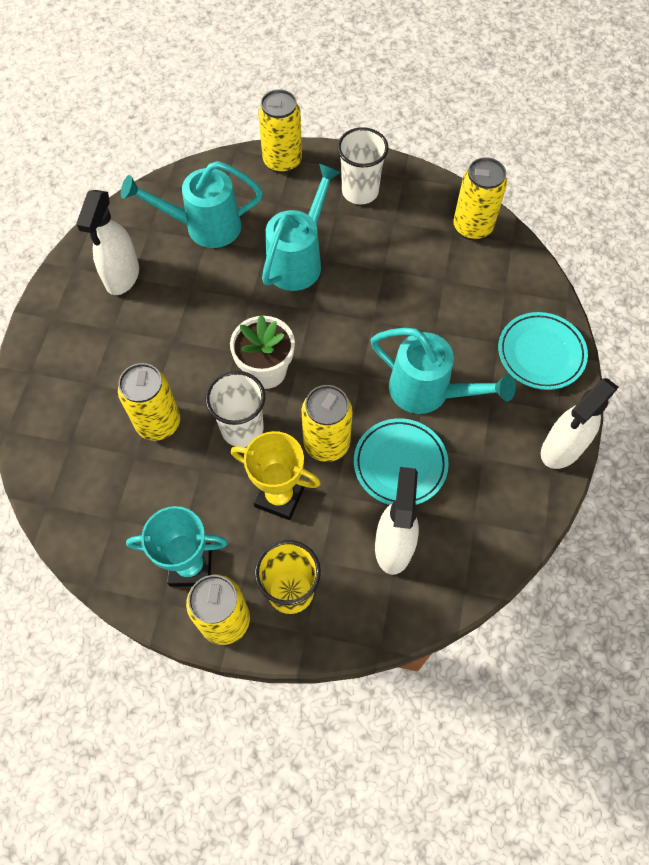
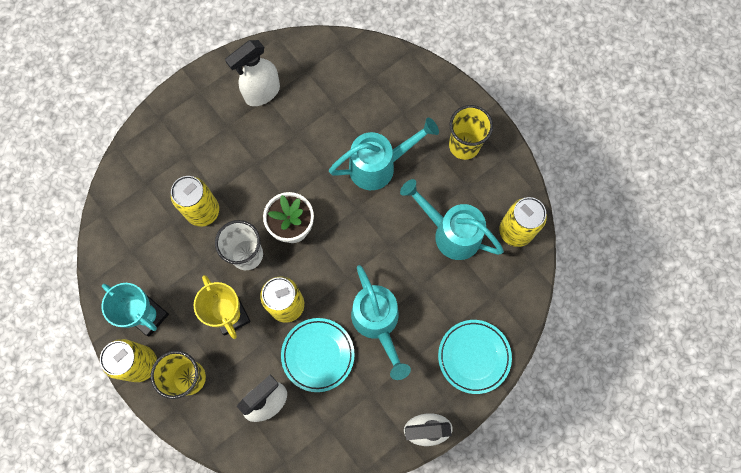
camera: 40 degrees right, 10 degrees up
turquoise watering can [121,161,263,248] -> turquoise watering can moved to [400,179,504,260]
yellow can [258,89,302,174] -> none
white cup [337,127,389,204] -> yellow cup [449,105,493,160]

